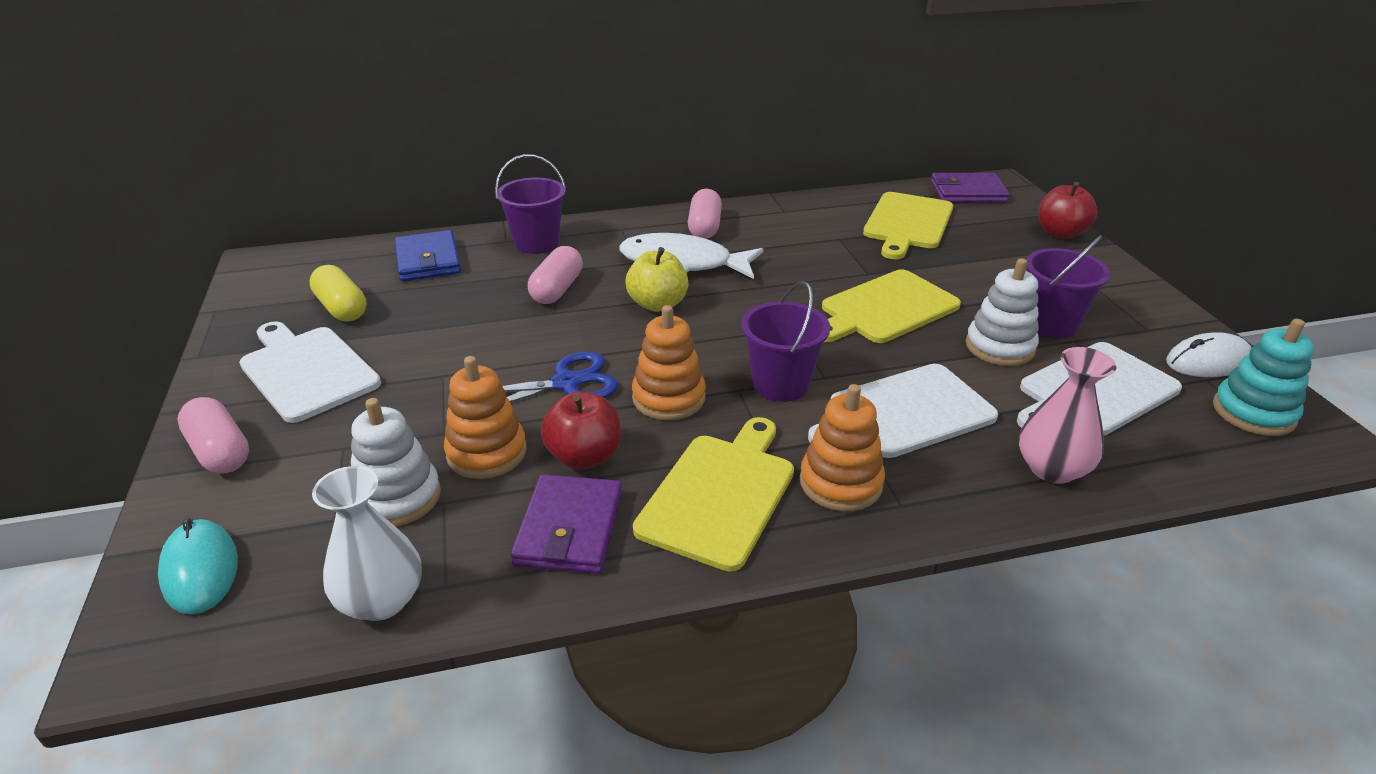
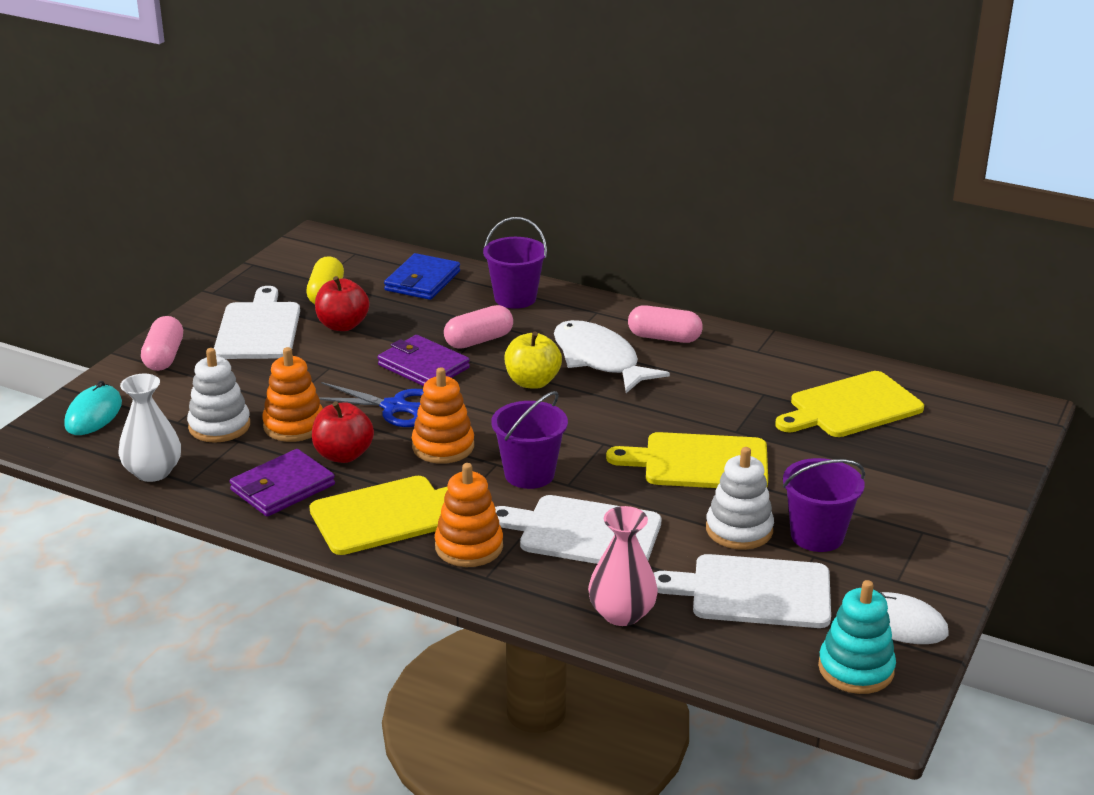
camera: 40 degrees right, 5 degrees down
pink capsule [688,189,722,239] -> pink capsule turned 60 degrees clockwise [628,305,703,343]
purple wallet [931,173,1010,203] -> purple wallet moved to [378,335,470,386]
red apple [1038,182,1097,239] -> red apple moved to [315,276,369,331]

